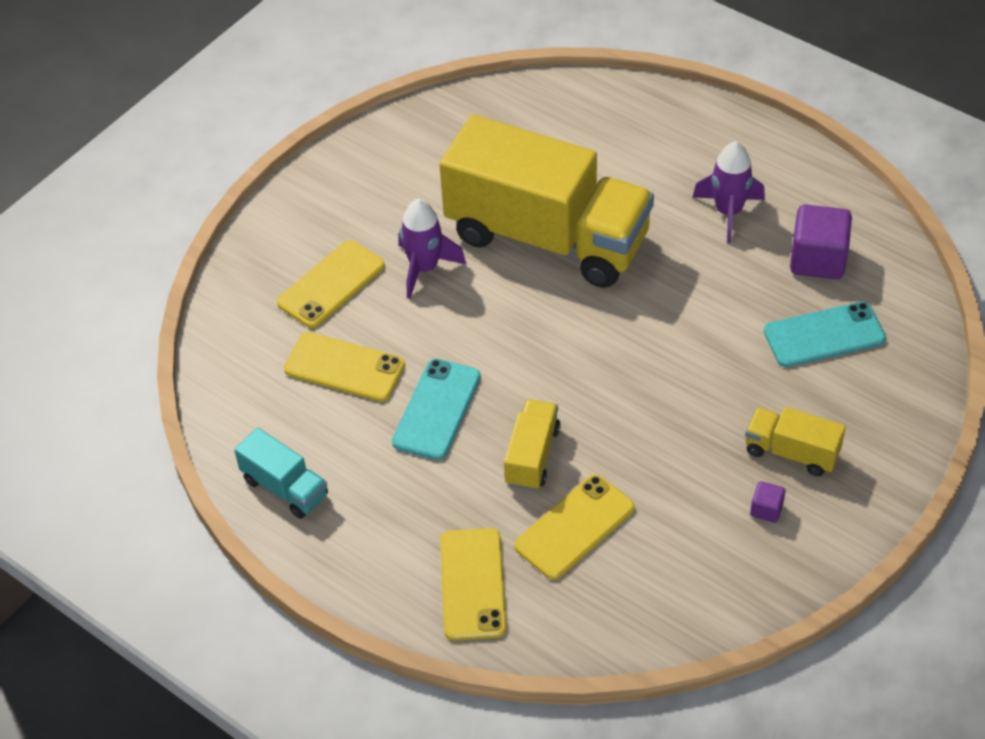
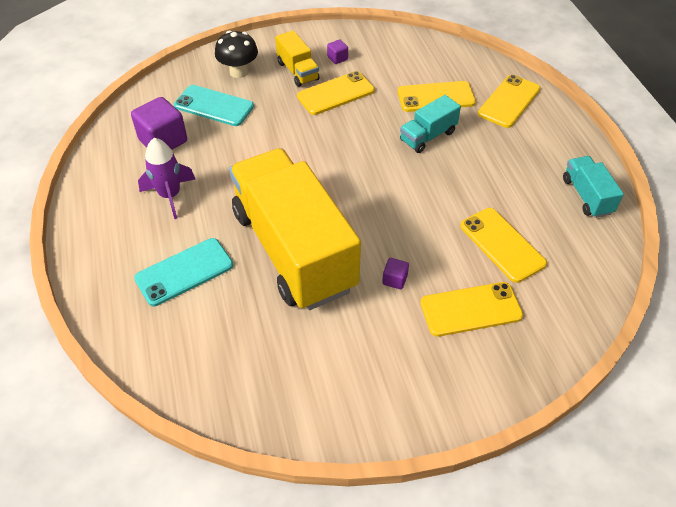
camera: 145 degrees left, 0 degrees up
turquoise phone [392,359,481,460] -> turquoise phone moved to [134,238,233,306]
purple rocket [399,199,466,299] -> purple cube [382,258,409,289]
yellow truck [504,399,561,491] -> turquoise truck [400,95,461,153]
none -> black mushroom [215,30,258,78]
none -> yellow phone [297,71,375,115]

